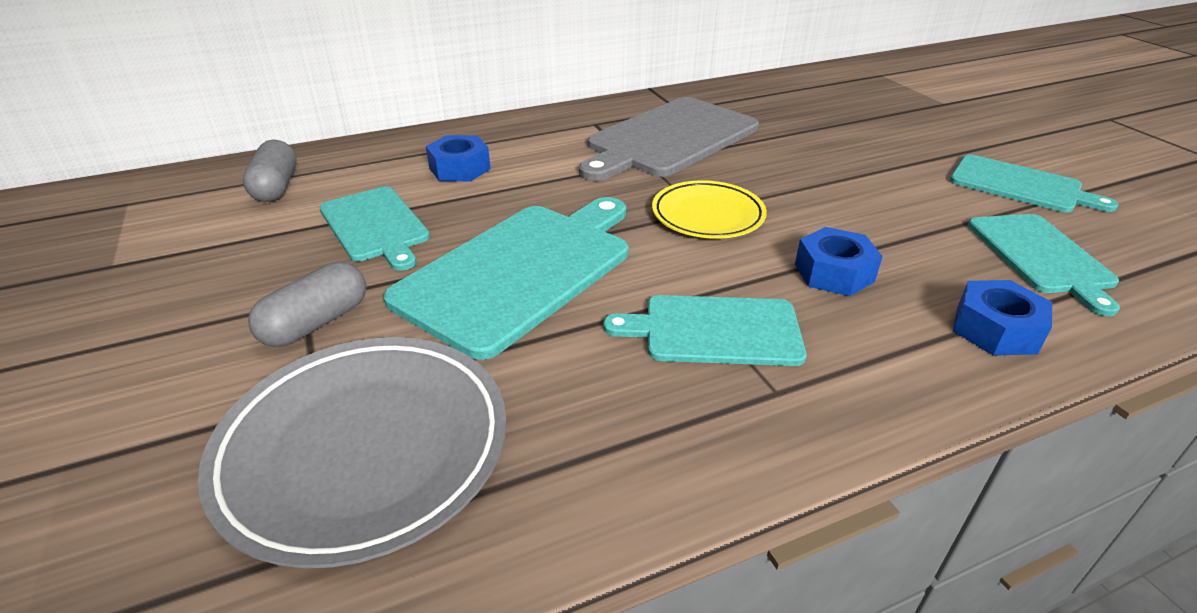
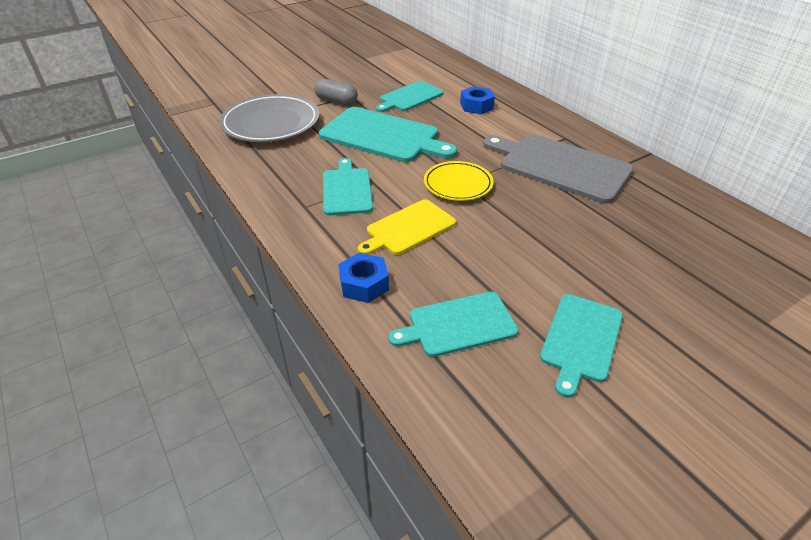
camera: 80 degrees right, 5 degrees up
grey capsule [243,139,297,202] -> none
blue nut [795,227,883,296] -> yellow cutting board [358,199,456,255]

